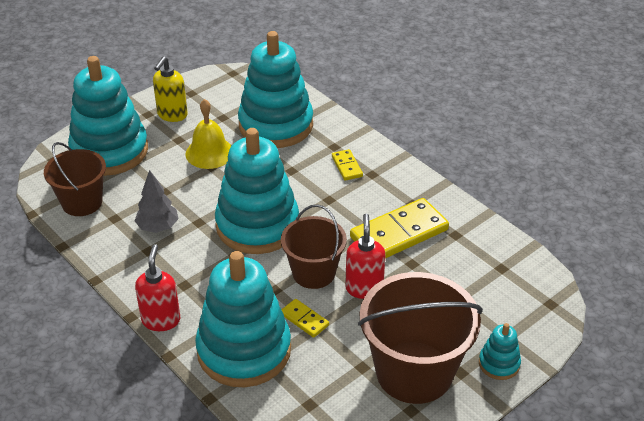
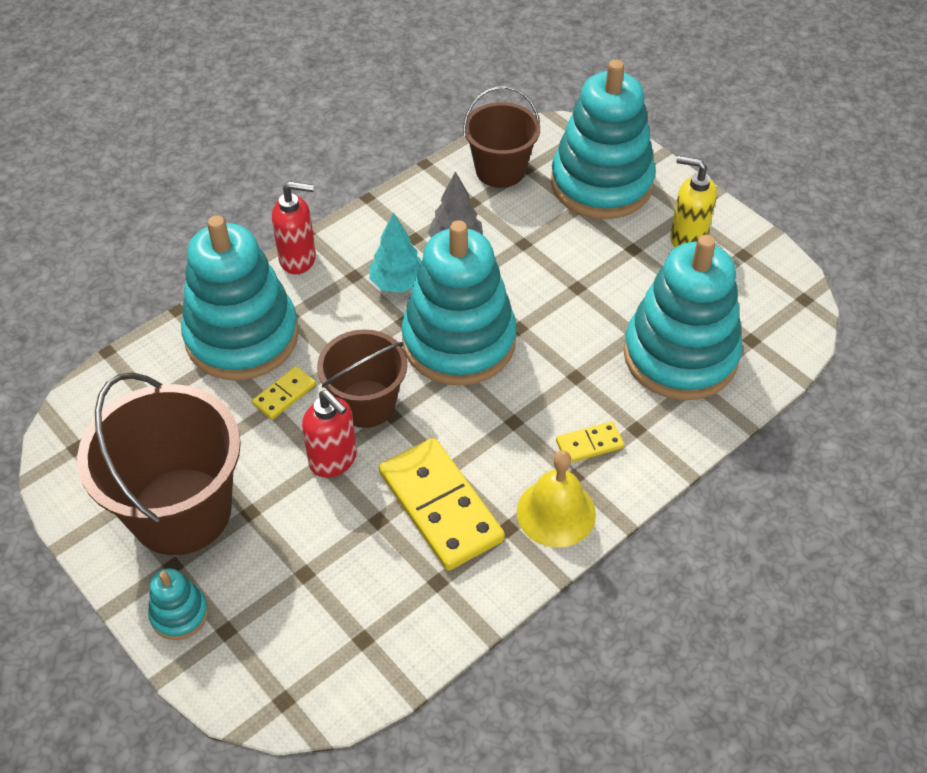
camera: 90 degrees right, 10 degrees up
yellow bell [185,99,232,169] -> yellow bell moved to [517,450,596,548]
red soap dispenser [345,214,386,299] -> red soap dispenser turned 45 degrees clockwise [302,390,357,478]
none -> turquoise tree [369,213,421,293]

